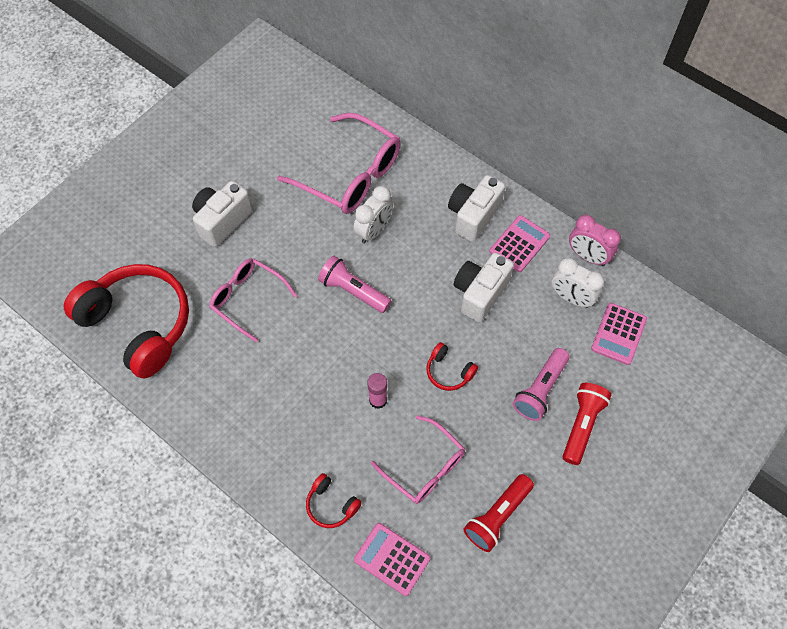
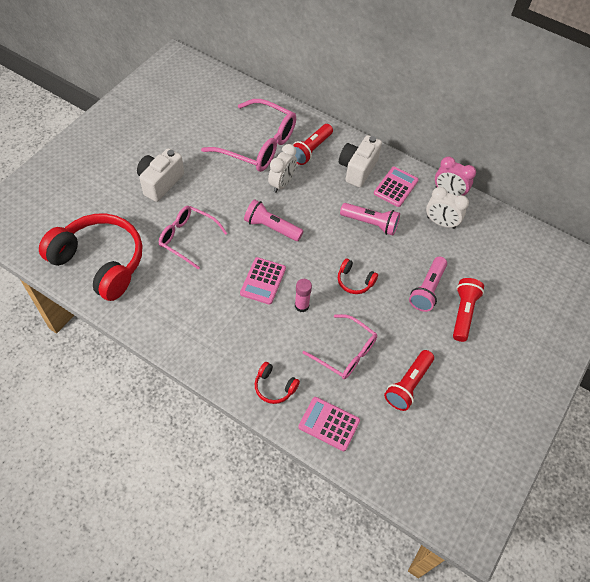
camera: 10 degrees left, 5 degrees down
white camera [454,253,514,323] -> pink flashlight [340,203,400,235]
pink calculator [591,303,647,365] -> pink calculator moved to [240,257,286,305]
none -> red flashlight [293,124,333,165]

